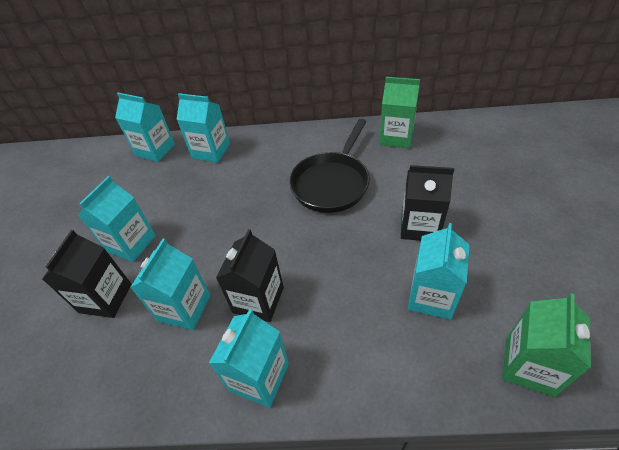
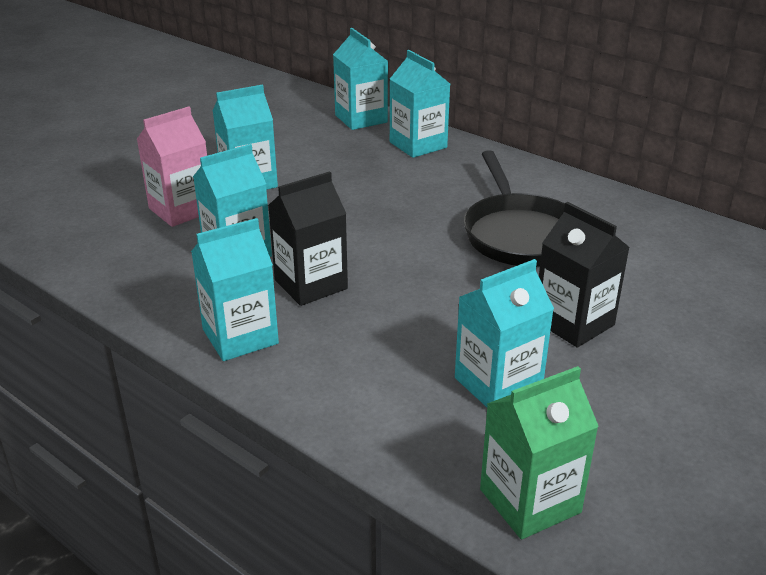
camera: 35 degrees right, 15 degrees down
black carton [42,230,132,318] -> pink carton [137,107,207,227]
black pan [289,119,370,213] -> black pan turned 75 degrees counterclockwise [464,150,565,266]
green carton [379,77,420,148] -> none

